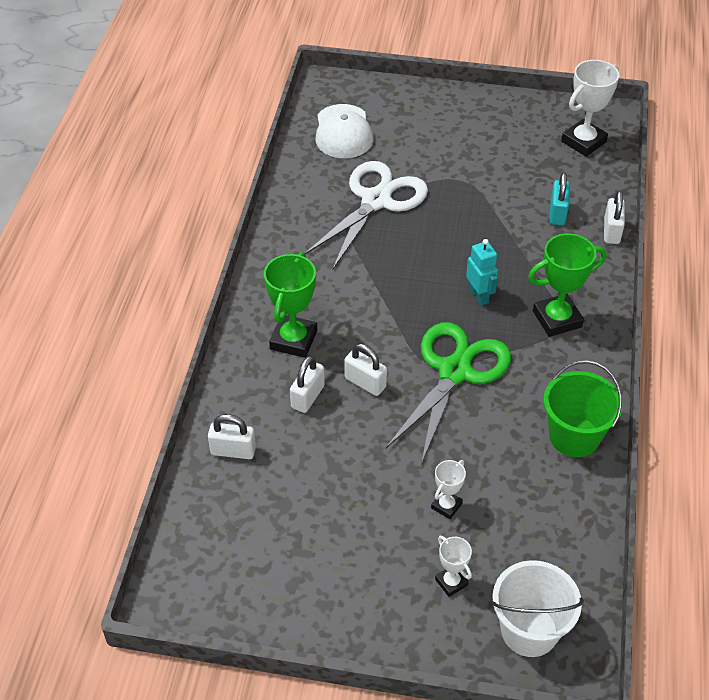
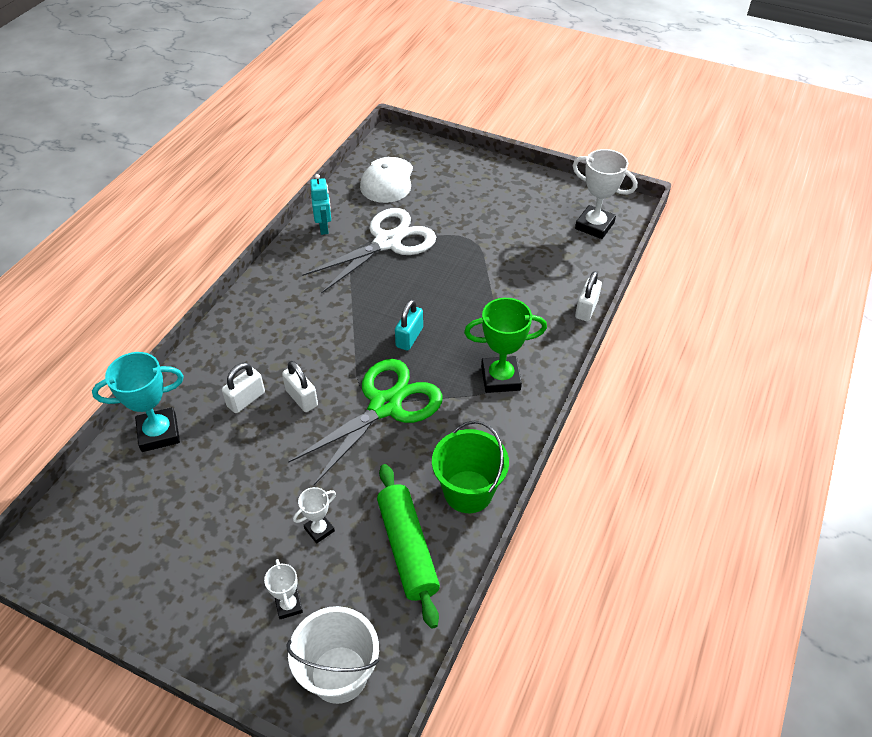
camera: 15 degrees right, 0 degrees up
white padlock [208,414,256,459] -> turquoise trophy [92,352,184,452]
green trophy [264,252,317,358] -> none
turquoise robot [466,239,498,306] -> turquoise robot moved to [310,174,331,235]
turquoise padlock [549,172,570,225] -> turquoise padlock moved to [395,300,423,351]
white trophy [561,60,619,157] -> white trophy turned 60 degrees clockwise [572,149,637,239]
none -> green rolling pin [377,464,440,629]

